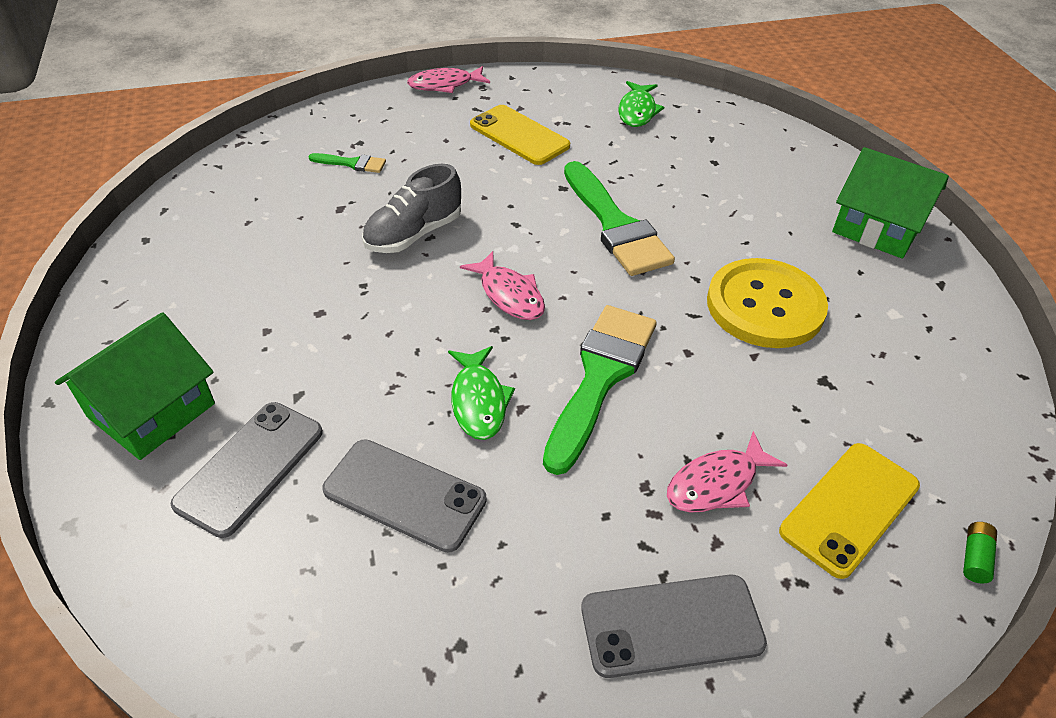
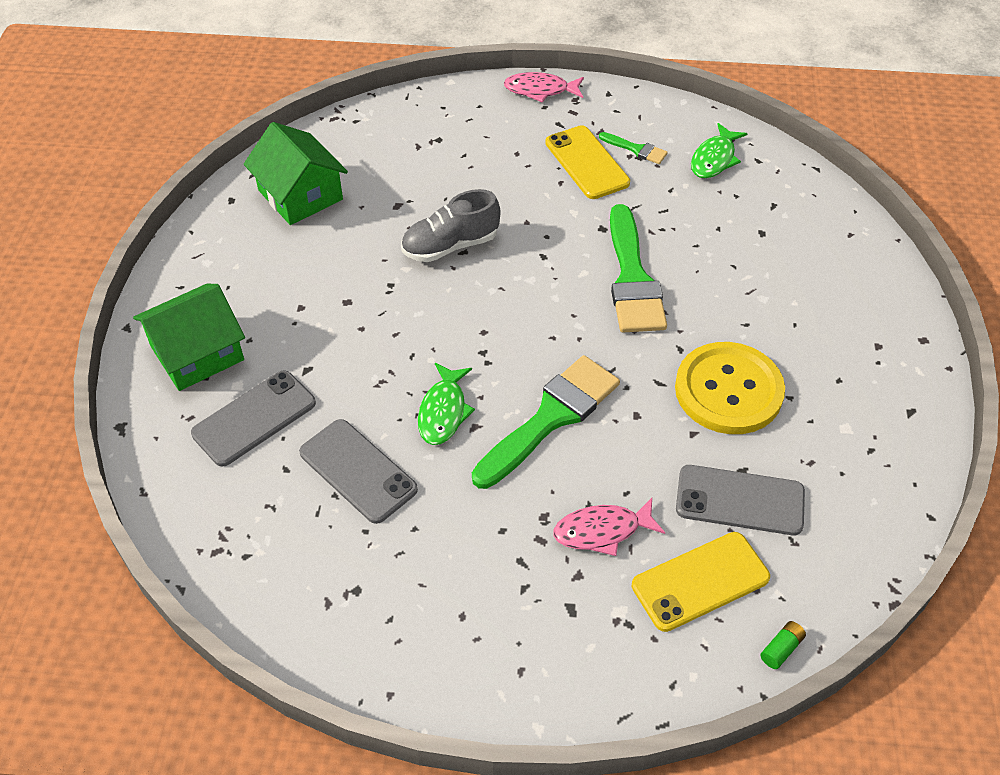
camera: 20 degrees right, 5 degrees up
green brush [308,153,386,173] -> green brush moved to [599,132,668,164]
pink fish [460,251,545,320] -> none
grey phone [581,575,767,678] -> grey phone moved to [676,465,805,535]
green house [832,147,949,259] -> green house moved to [244,122,348,225]

